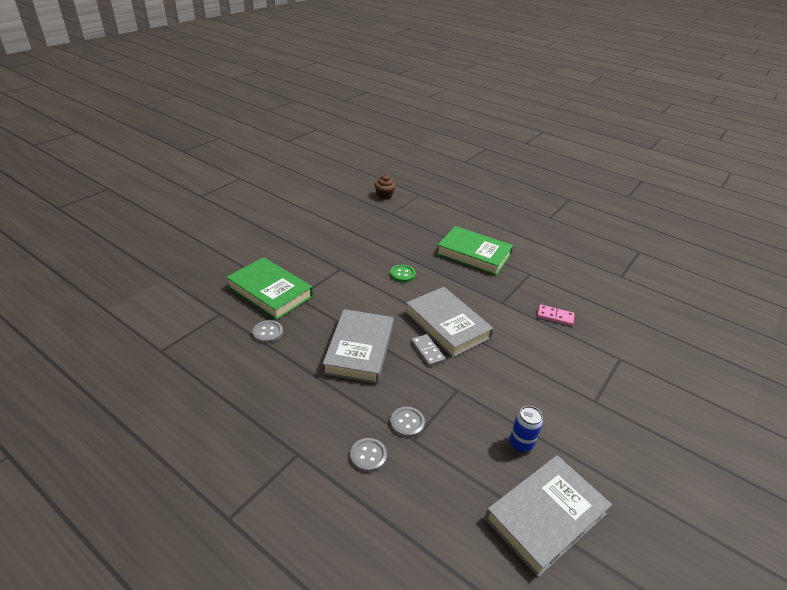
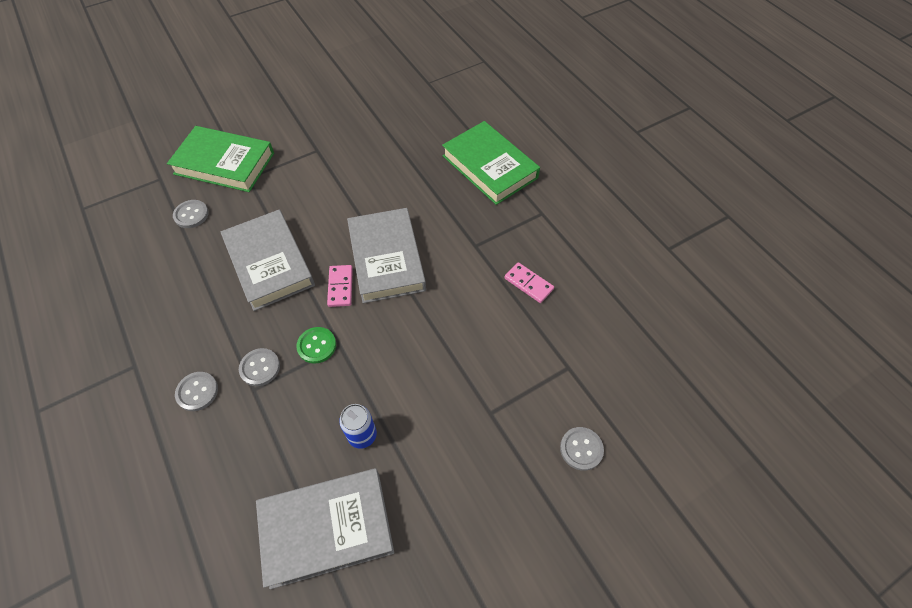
camera: 25 degrees right, 20 degrees up
green book [226,257,313,320] -> green book turned 45 degrees counterclockwise [167,126,274,192]
grey book [323,309,394,384] -> grey book turned 60 degrees counterclockwise [221,210,315,311]
brown cupcake [375,174,396,199] -> none
green button [390,265,416,282] -> green button moved to [296,327,336,364]
grey domino [411,334,445,367] -> pink domino [327,265,353,307]
none -> grey button [560,427,604,471]

